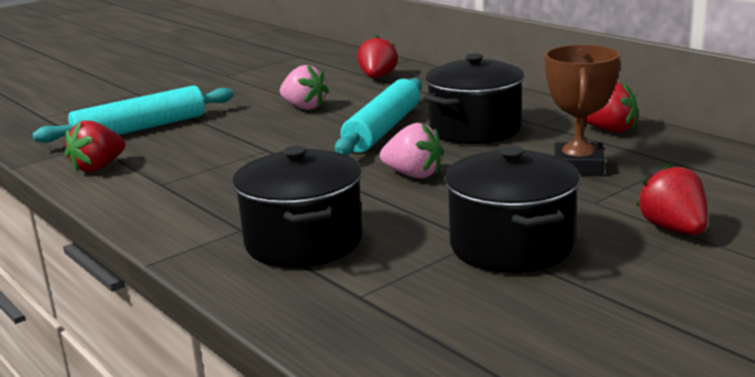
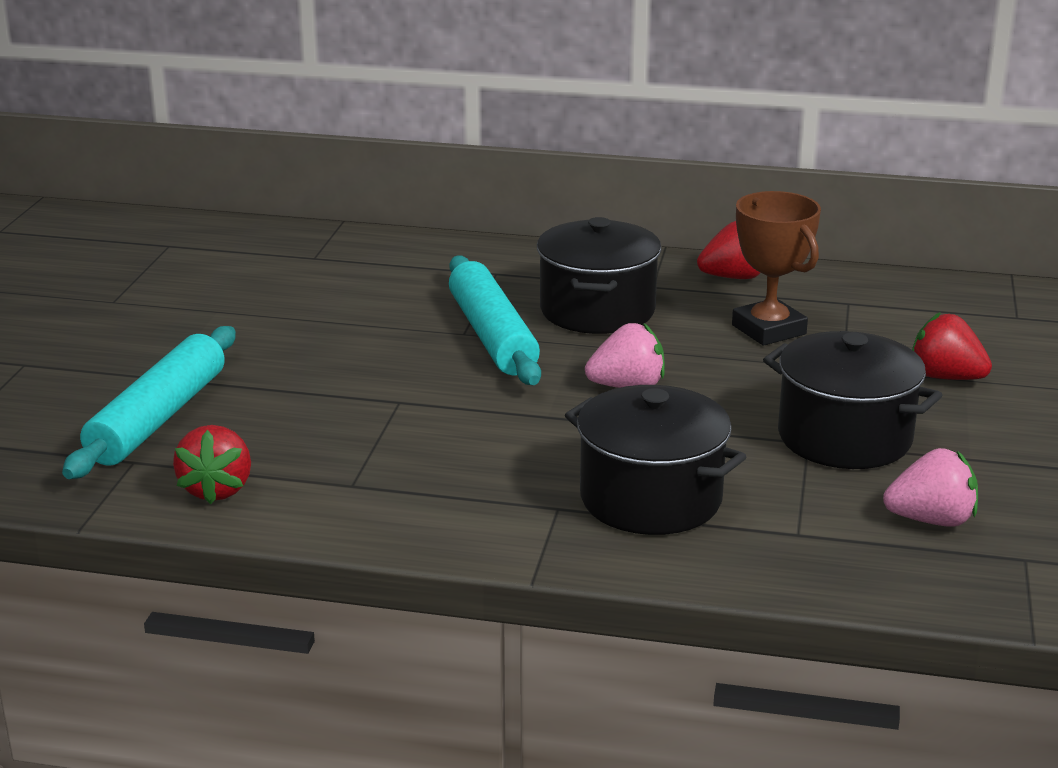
camera: 40 degrees left, 5 degrees up
pink strawberry [280,65,329,110] -> pink strawberry moved to [883,448,978,527]
red strawberry [357,35,398,78] -> none

